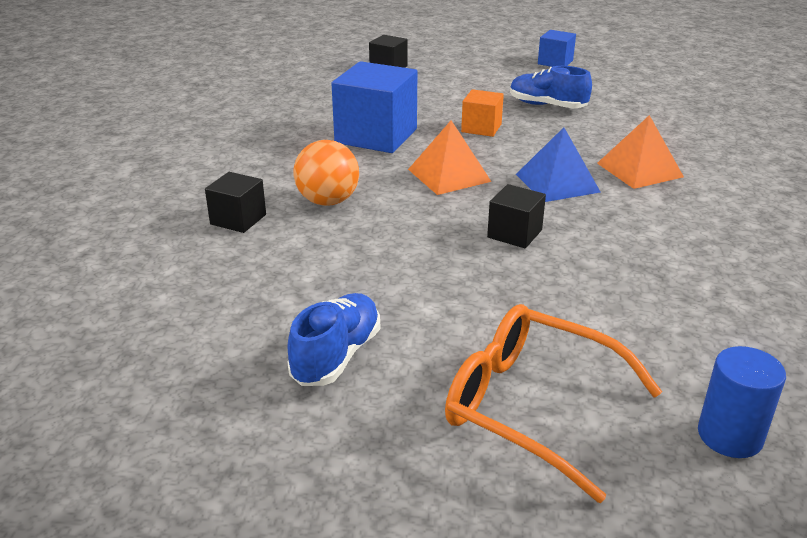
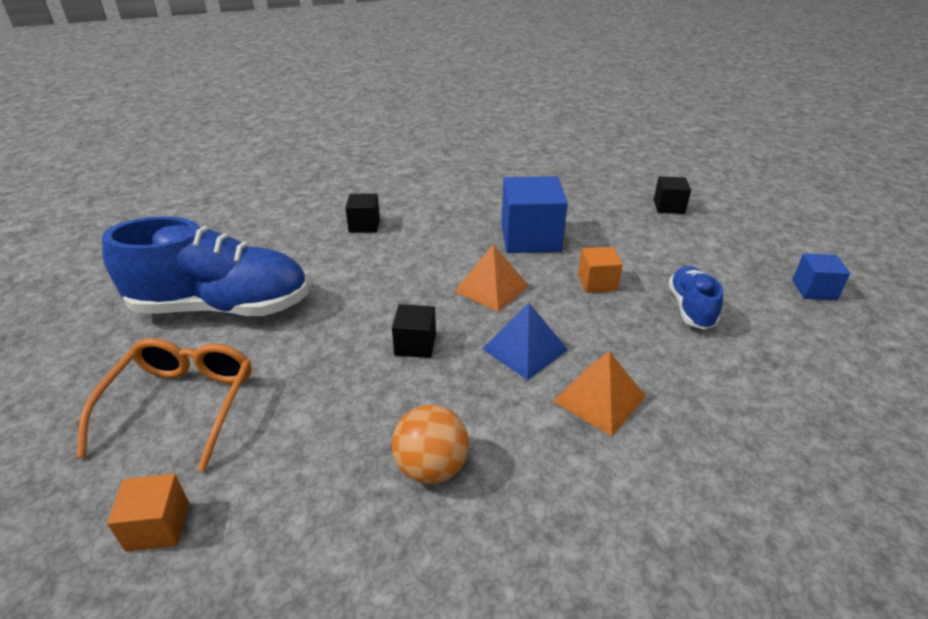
camera: 65 degrees right, 5 degrees up
blue shoe [287,293,380,386] -> blue shoe [102,216,308,316], size x2.03
orange ball [294,140,359,206] -> orange ball moved to [392,405,469,484]
blue cylinder [698,346,786,458] -> orange cube [107,474,189,552]

